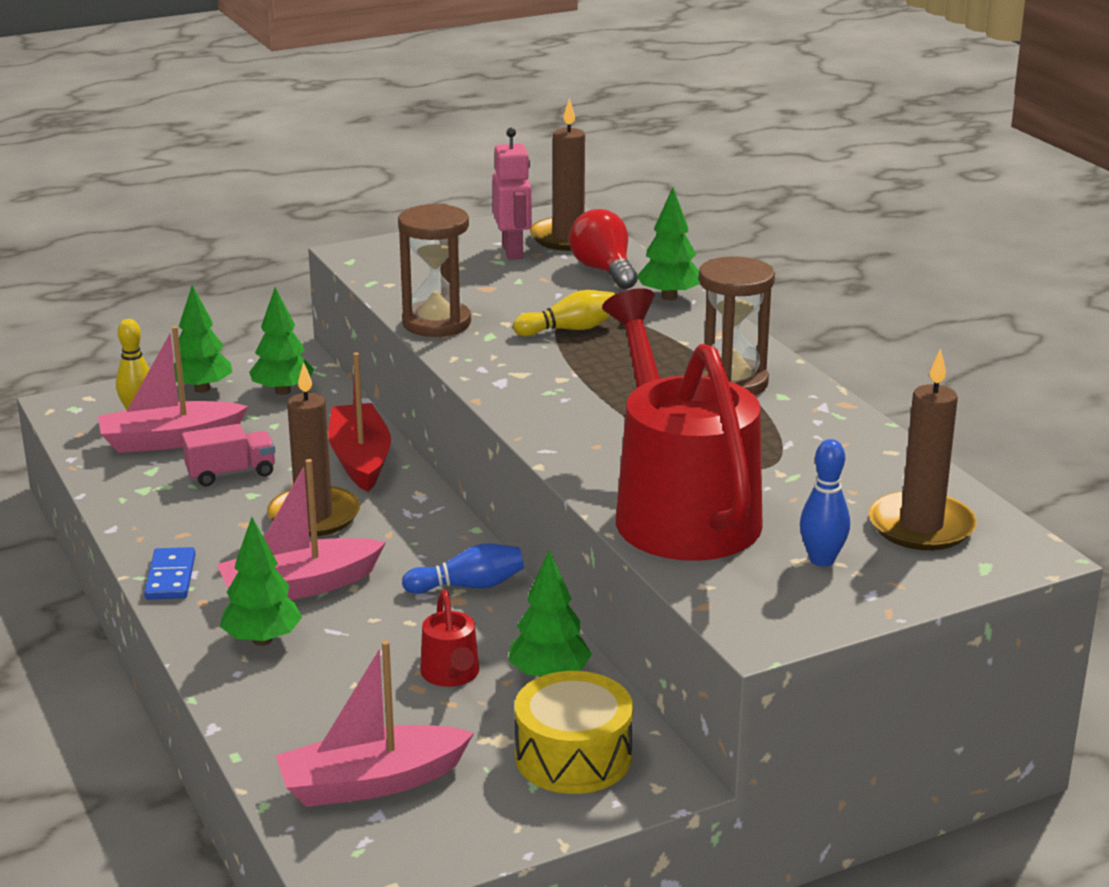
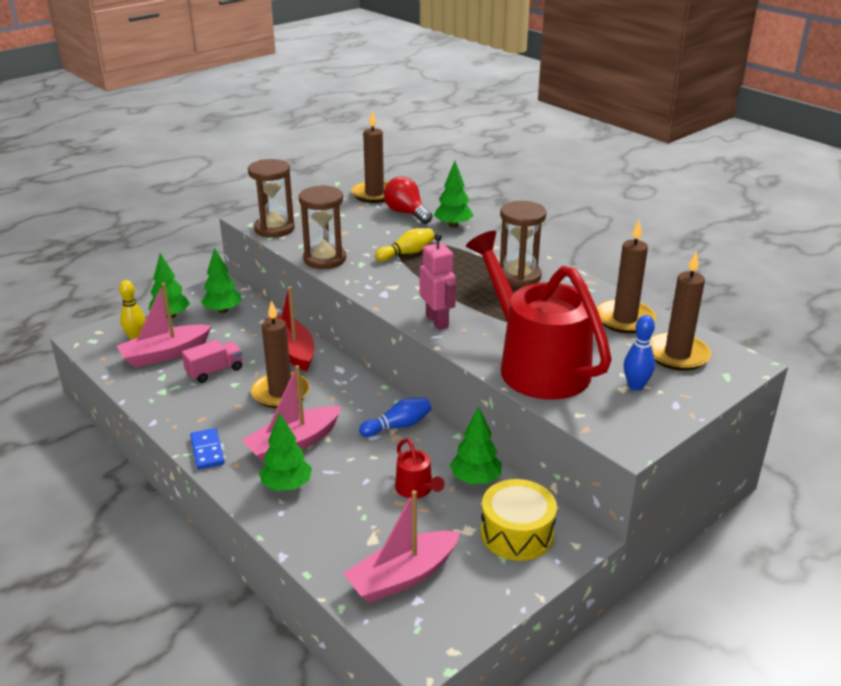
camera: 15 degrees left, 5 degrees up
pink robot [492,128,532,260] -> pink robot moved to [420,234,456,330]
none -> brown hourglass [248,159,295,238]
none -> brown candle [597,220,656,334]

